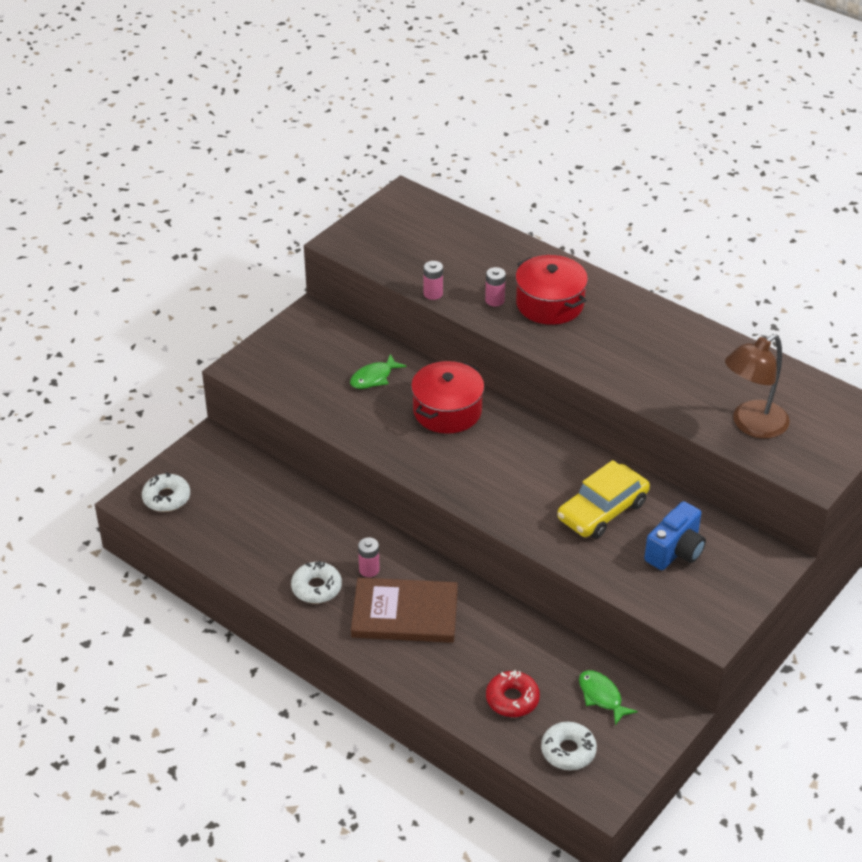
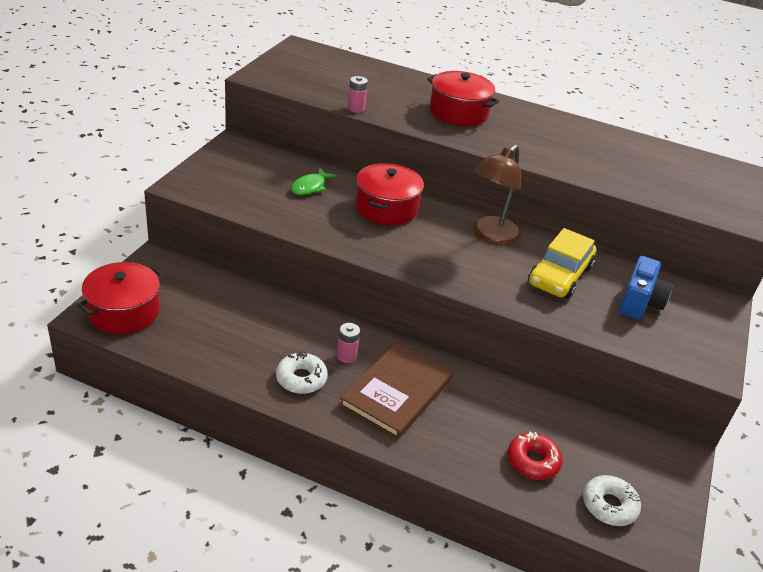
camera: 20 degrees left, 5 degrees down
white donut [142,472,190,512] -> red pot [77,262,164,334]
brown book [351,577,458,643] -> brown book turned 45 degrees counterclockwise [339,342,452,440]
pink battery [485,267,506,307] -> none
green fish [579,670,638,725] -> none
brown lamp [725,334,790,439] -> brown lamp moved to [473,145,521,246]

